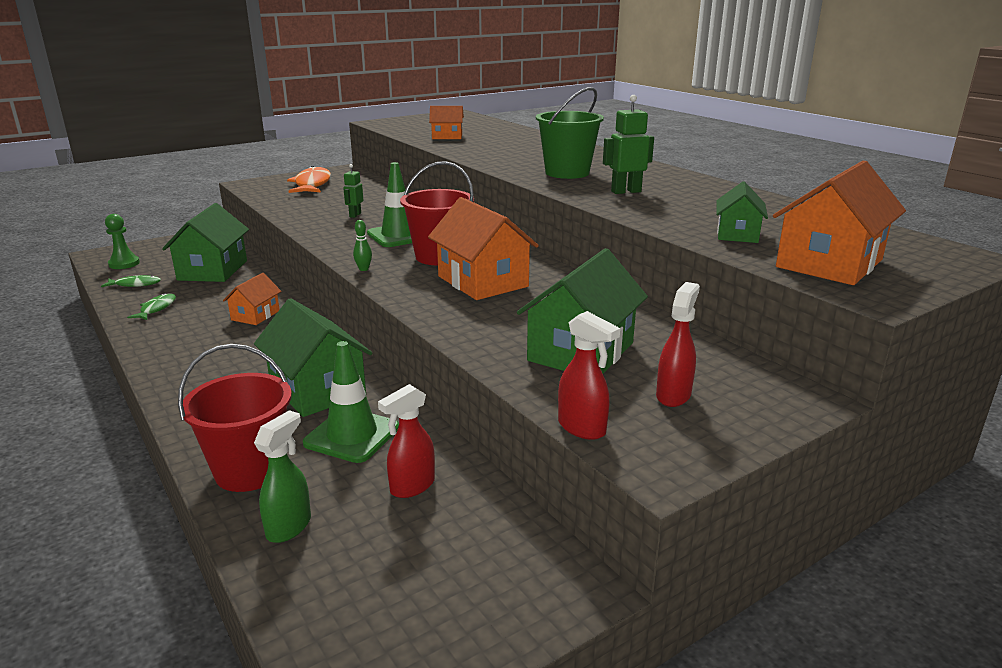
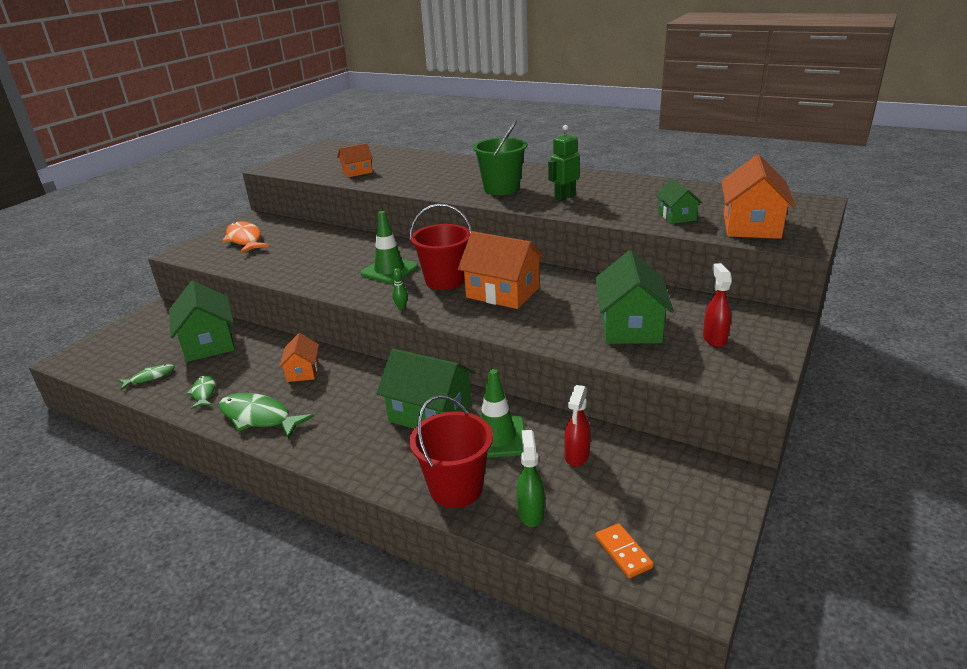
camera: 25 degrees left, 5 degrees up
green pawn [105,214,140,269] -> none
green robot [343,164,363,218] -> none
red spray bottle [558,311,620,440] -> none
none -> green fish [219,393,314,439]
none -> orange domino [595,523,654,578]

